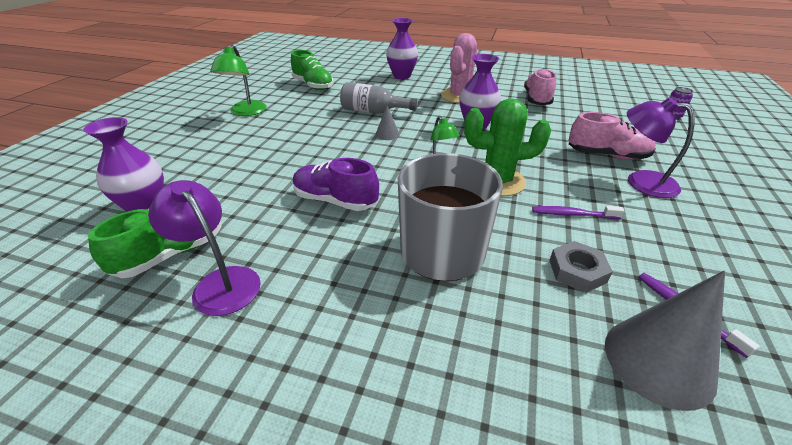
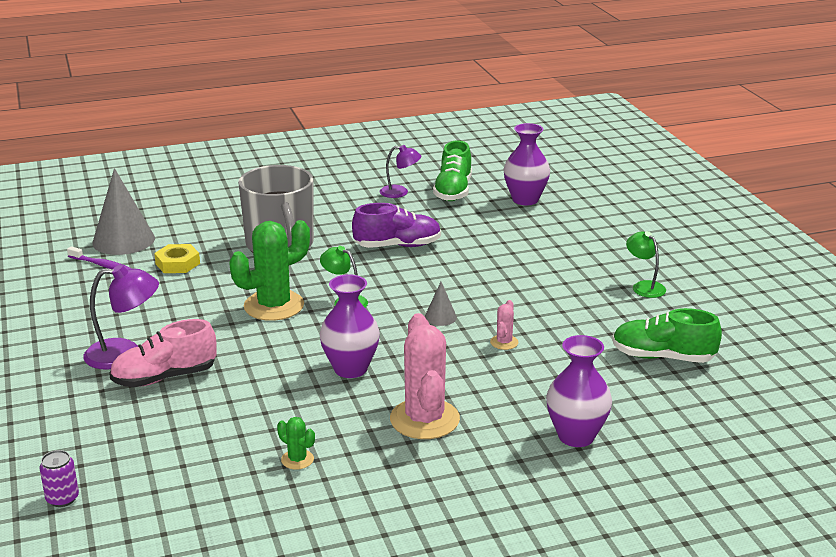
camera: 145 degrees right, 10 degrees down
purple lamp [148,180,261,316] -> purple lamp [380,145,421,198], size x0.66
green lamp [210,45,267,116] -> green lamp [626,231,666,298], size x0.66
grey bottle [340,82,417,114] -> pink cactus [490,300,518,350]
pink shoe [524,68,556,105] -> green cactus [277,417,315,469]
purple toothbrush [532,206,625,219] -> none
grey nut [550,241,613,293] -> yellow nut [154,244,200,273]

